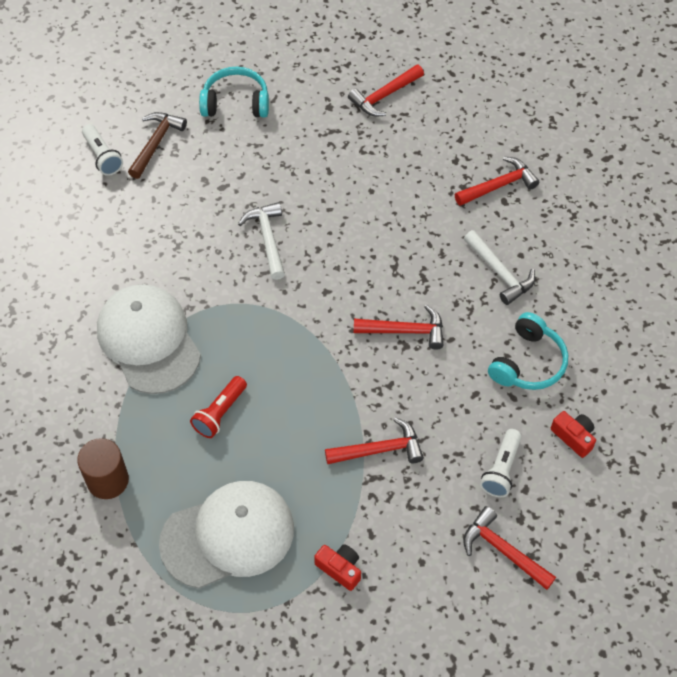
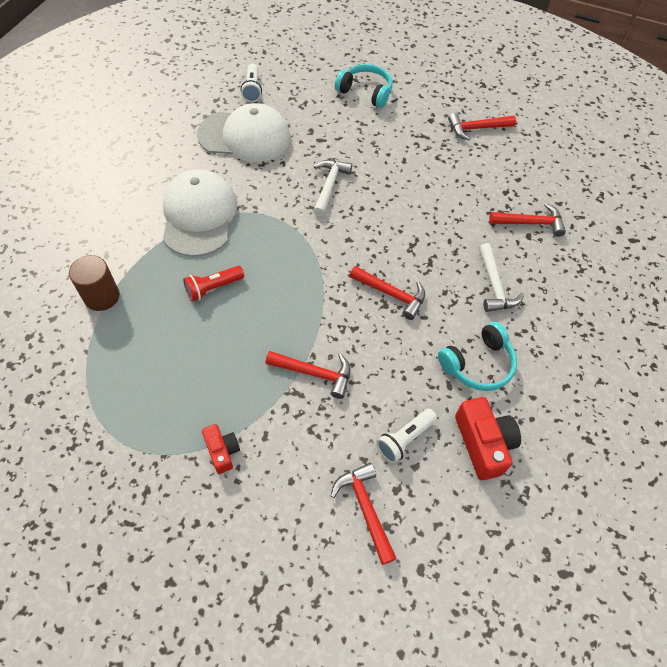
camera: 25 degrees right, 0 degrees up
brown hammer [128,112,187,179] -> none
white cap [159,481,294,589] -> white cap moved to [197,103,290,162]
red camera [551,411,596,458] -> red camera [455,397,521,480], size x1.68

